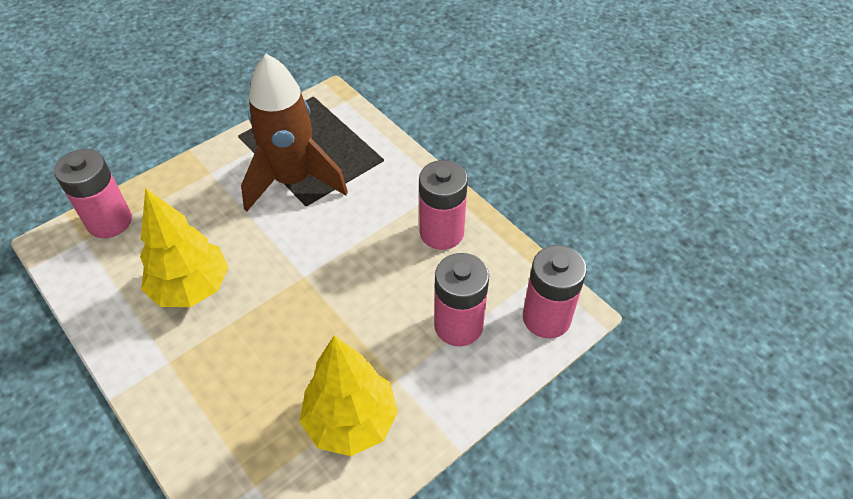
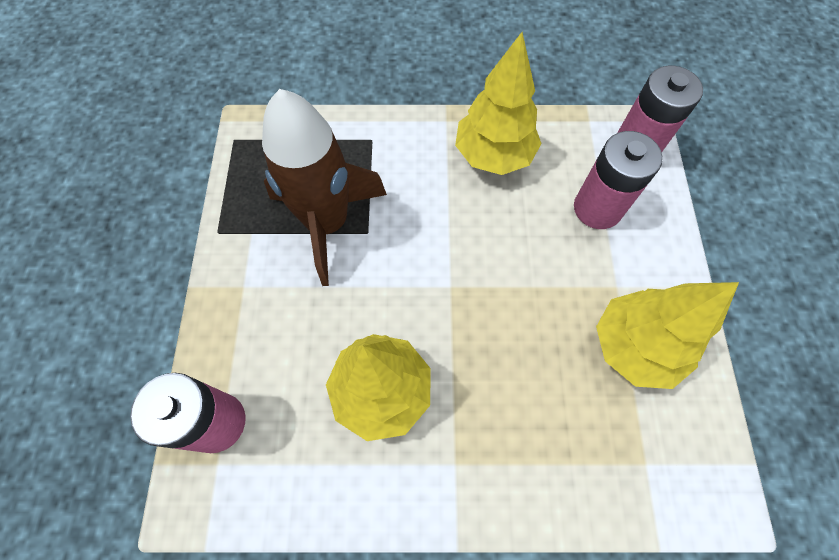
camera: 50 degrees left, 15 degrees up
pink battery [419,160,468,250] -> yellow tree [455,32,542,175]

